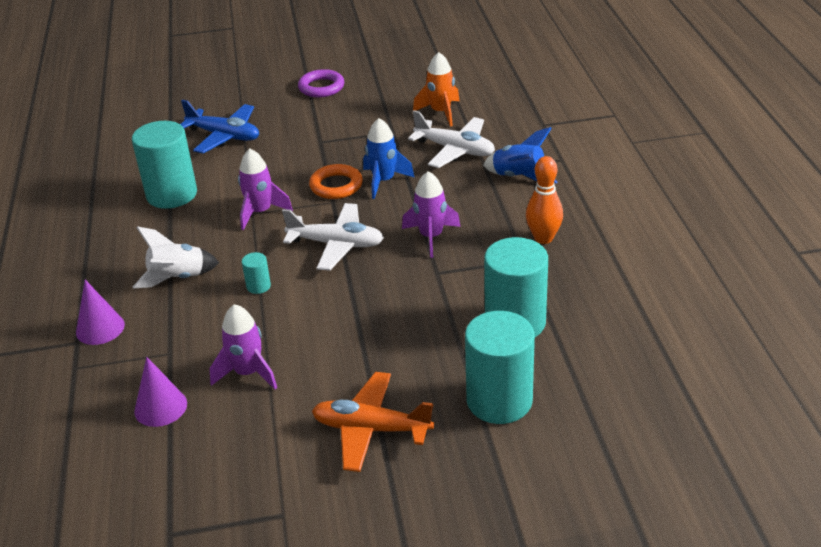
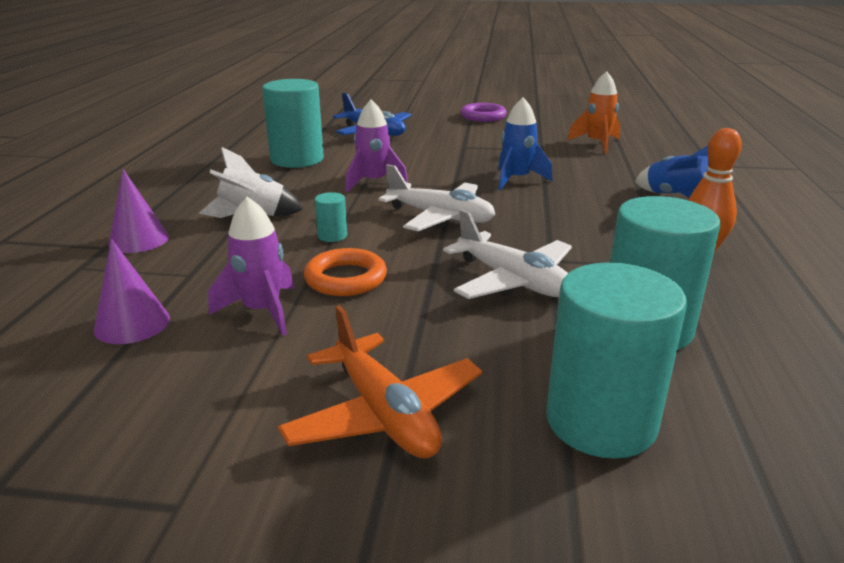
camera: 15 degrees right, 10 degrees down
orange ring [309,164,363,199] -> orange ring moved to [304,248,387,296]
orange plane [312,372,434,472] -> orange plane turned 150 degrees counterclockwise [278,305,482,459]
purple rocket [402,171,461,258] -> none
white plane [408,110,495,168] -> white plane moved to [443,209,572,299]

